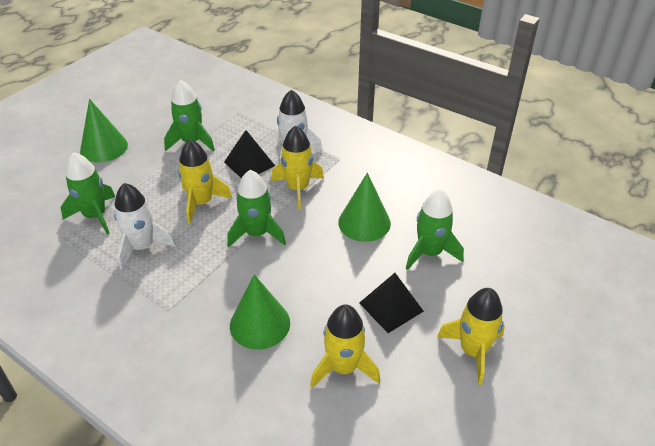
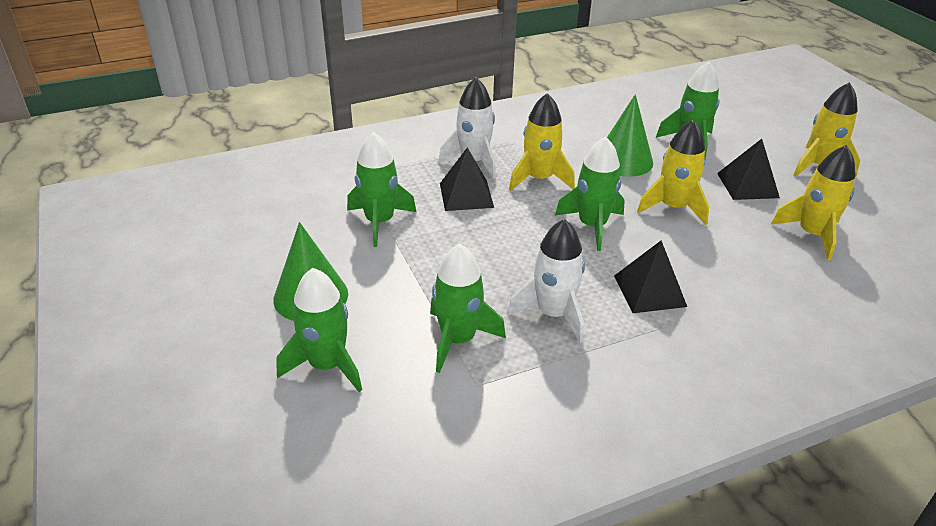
camera: 60 degrees left, 5 degrees down
yellow rocket [178,139,233,224] -> yellow rocket moved to [637,120,709,225]
green cone [230,274,290,350] -> none
none -> green rocket [276,268,362,392]
none -> black pyramid [614,241,687,313]

